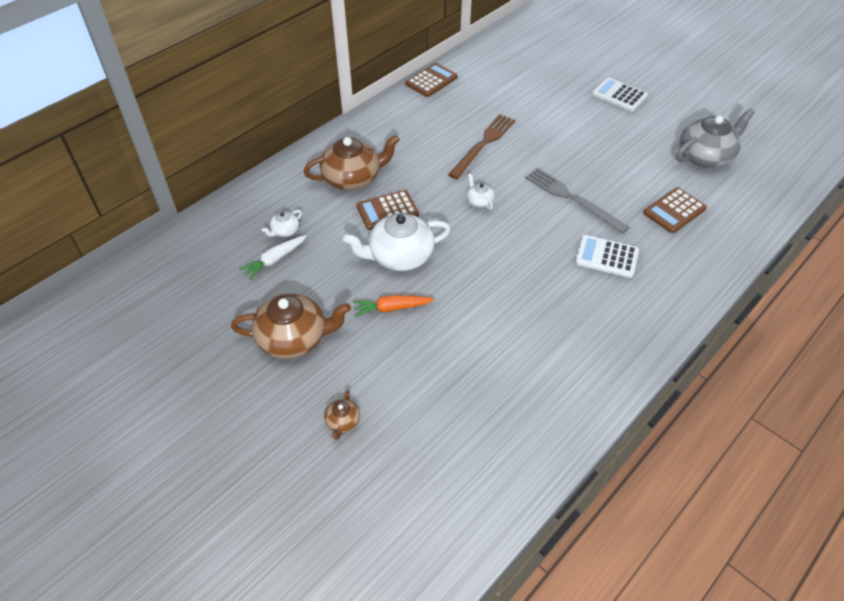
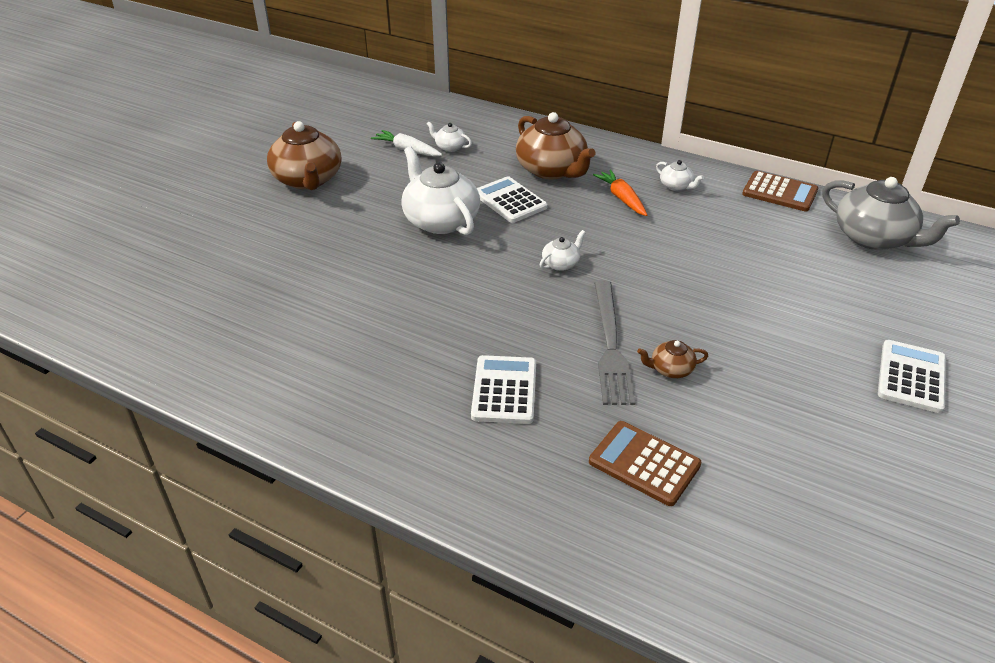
camera: 75 degrees right, 10 degrees down
brown teapot [324,390,360,440] -> brown teapot moved to [637,340,708,378]
orange carrot [353,295,434,317] -> orange carrot moved to [593,170,647,216]
brown calculator [356,190,419,230] -> white calculator [477,176,548,223]
brown fork [448,114,515,179] -> none
grey fork [525,168,629,234] -> grey fork turned 150 degrees clockwise [594,280,635,405]
grey teapot [676,108,755,168] -> grey teapot moved to [822,177,960,250]
none -> white teapot [656,160,704,191]

